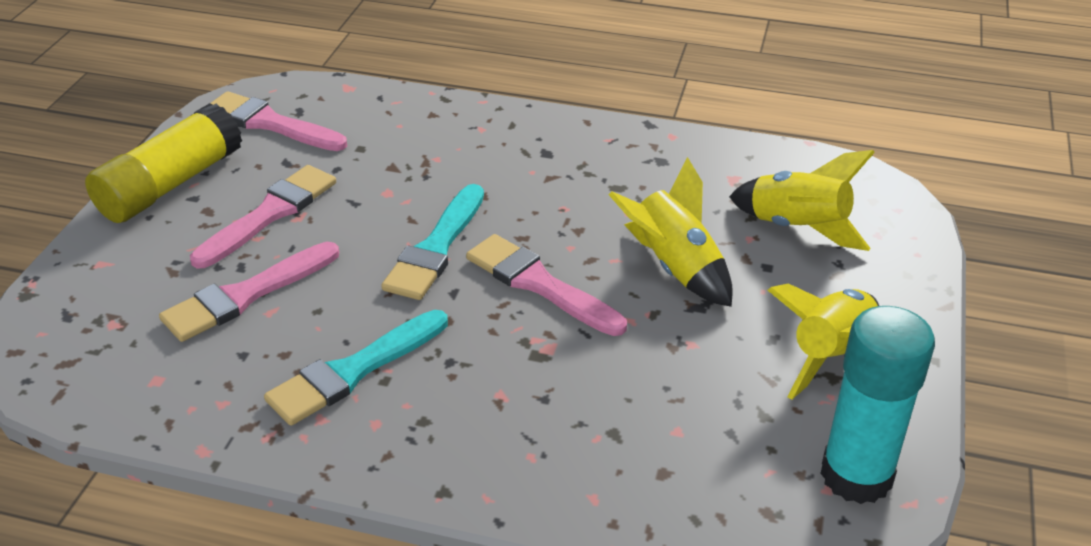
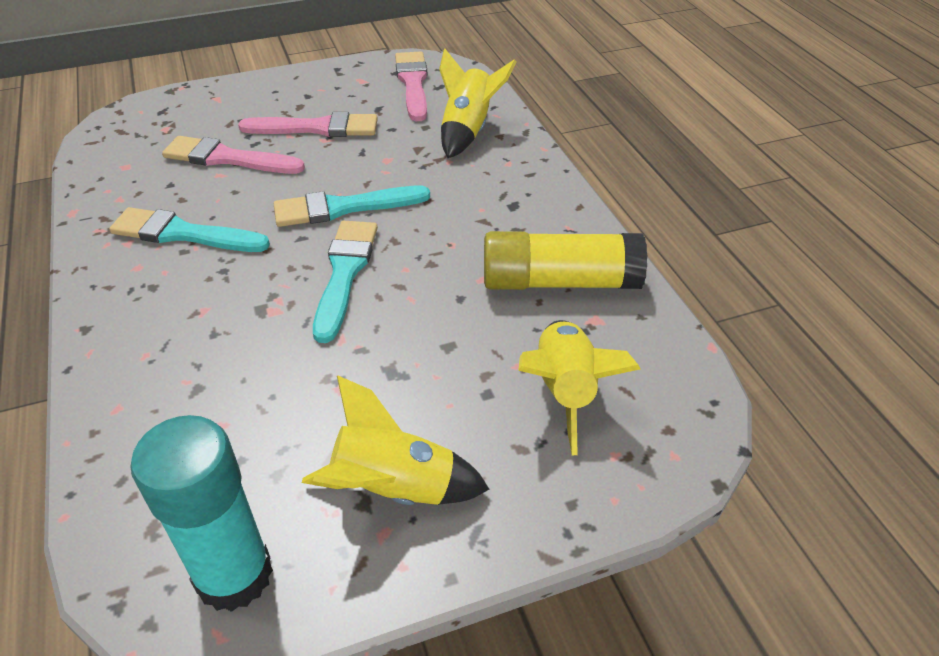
camera: 55 degrees right, 5 degrees up
yellow glue stick [85,103,242,223] -> yellow glue stick moved to [484,231,648,290]
pink brush [466,234,627,336] -> turquoise brush [313,221,378,343]
yellow rocket [609,157,733,307] -> yellow rocket moved to [439,49,516,158]

